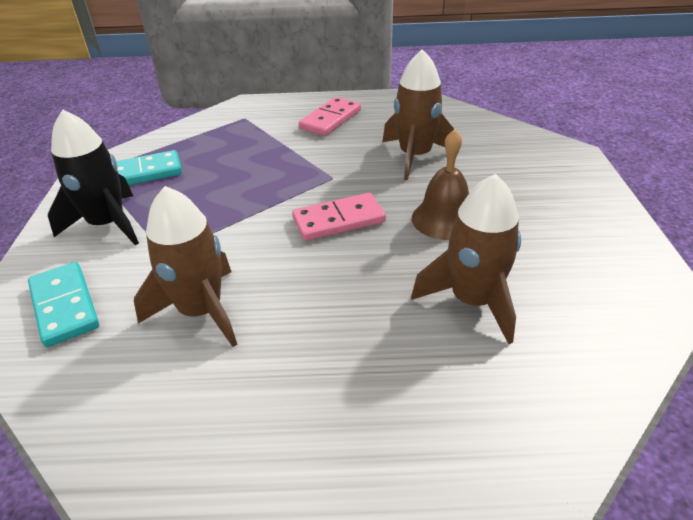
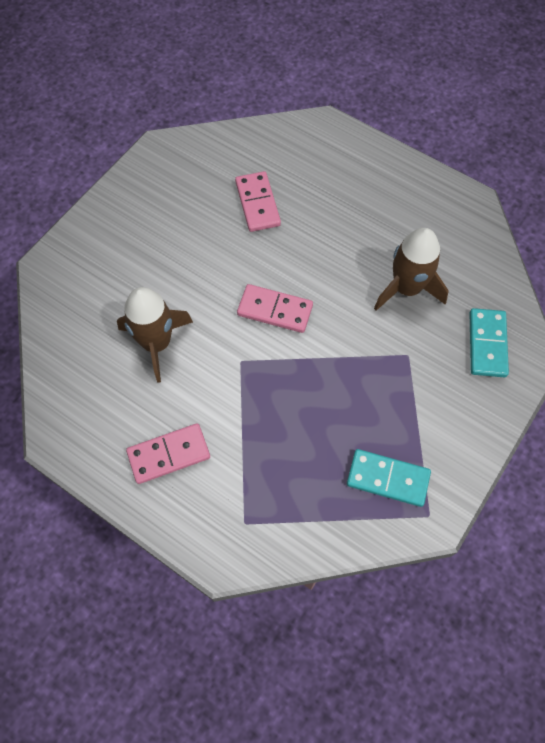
camera: 145 degrees left, 25 degrees up
black rocket [48,110,139,245] -> none
brown rocket [411,174,521,344] -> pink domino [235,171,281,232]
brown bell [412,129,469,240] -> none

